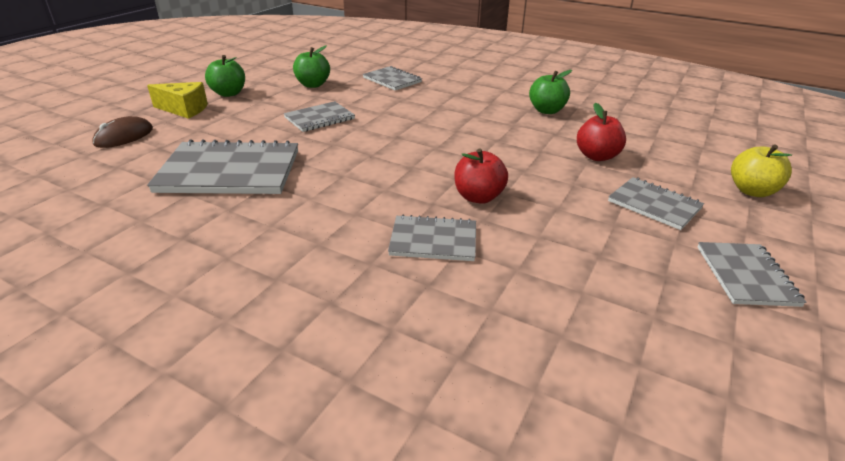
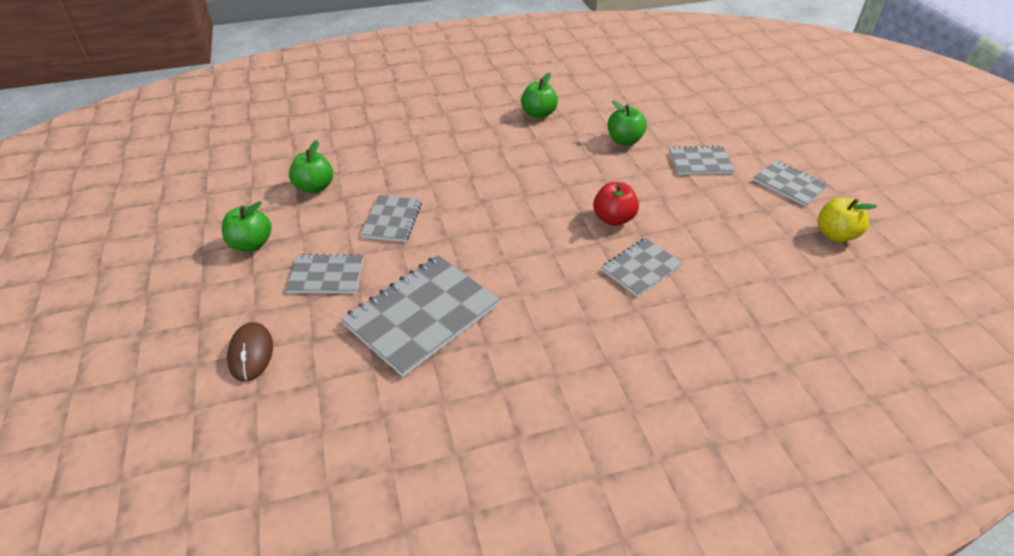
camera: 45 degrees left, 10 degrees up
yellow cheese [147,82,208,119] -> none
grey notebook [363,66,422,90] -> grey notebook moved to [286,254,364,293]
red apple [577,103,626,161] -> green apple [607,101,647,146]
yellow apple [731,144,792,197] -> yellow apple moved to [817,197,877,242]

